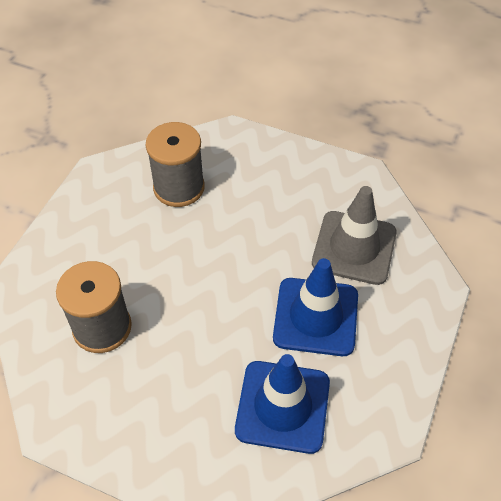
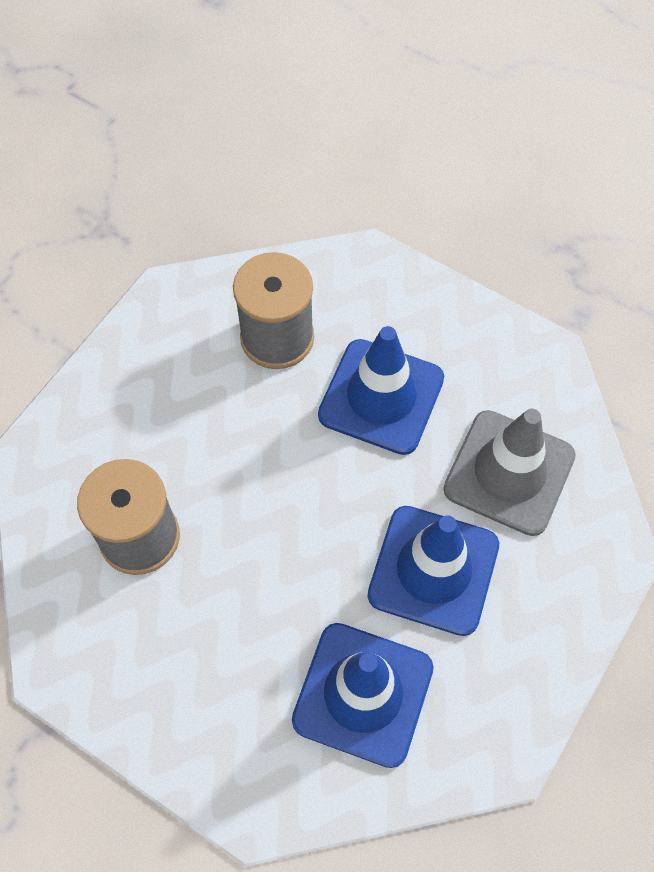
camera: 10 degrees right, 10 degrees up
none -> blue traffic cone [318,326,444,455]

